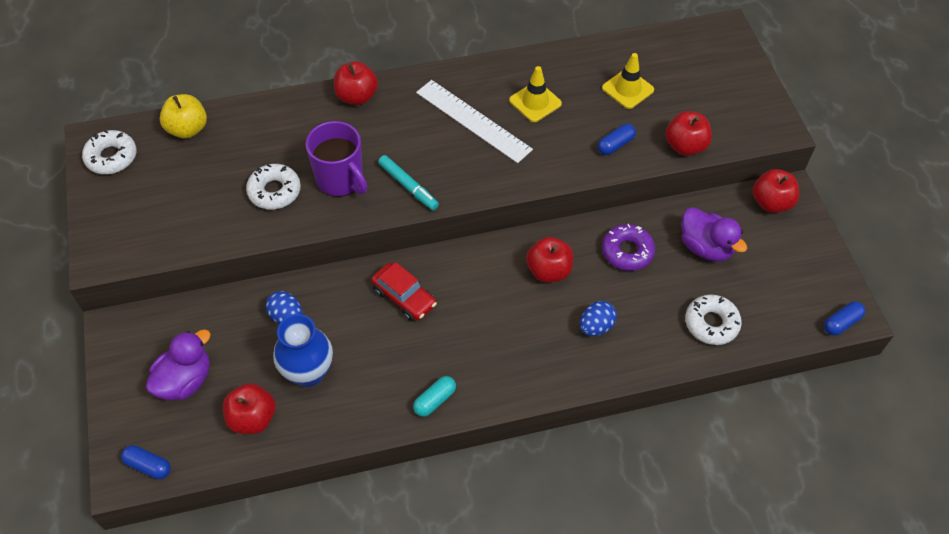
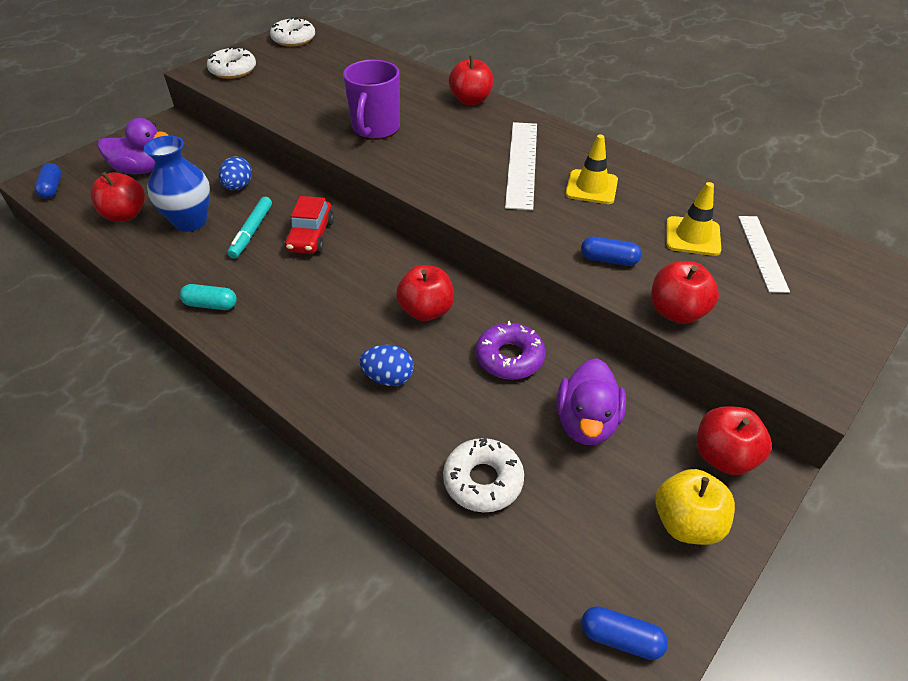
camera: 55 degrees right, 10 degrees down
yellow apple [160,94,207,139] -> yellow apple moved to [655,469,735,545]
white donut [246,164,301,210] -> white donut moved to [207,46,256,79]
turquoise marker [378,155,439,210] -> turquoise marker moved to [227,197,272,259]
none -> white ruler [738,216,790,293]

